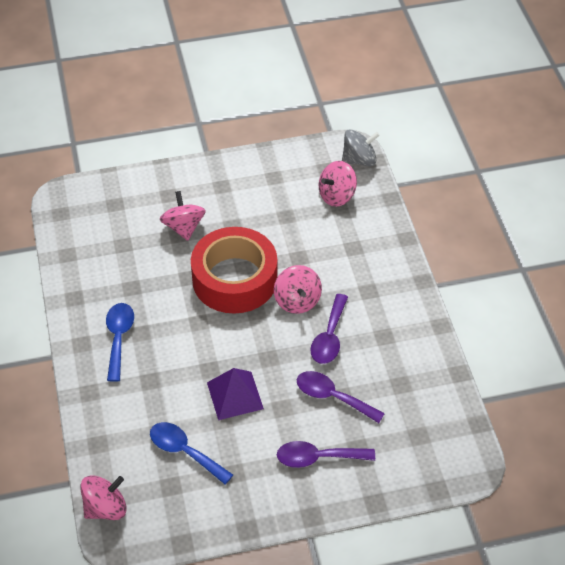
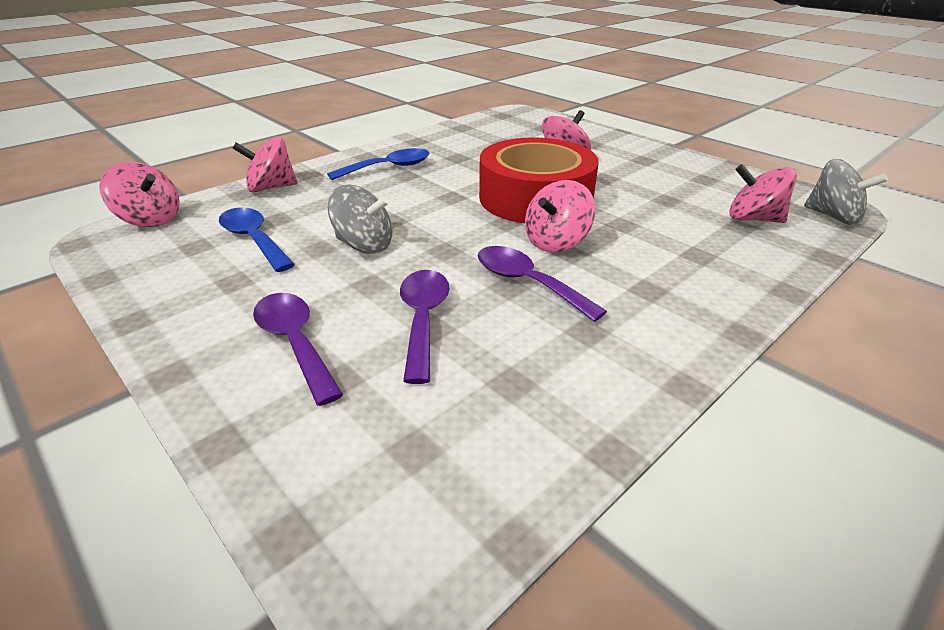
camera: 60 degrees right, 15 degrees down
blue spoon [150,422,233,485] -> blue spoon turned 45 degrees counterclockwise [219,207,295,272]
purple pyramid [207,368,264,420] -> grey spinning top [328,185,393,254]
purple spoon [310,294,348,364] -> purple spoon turned 60 degrees clockwise [478,246,607,322]
none -> pink spinning top [232,136,298,192]

